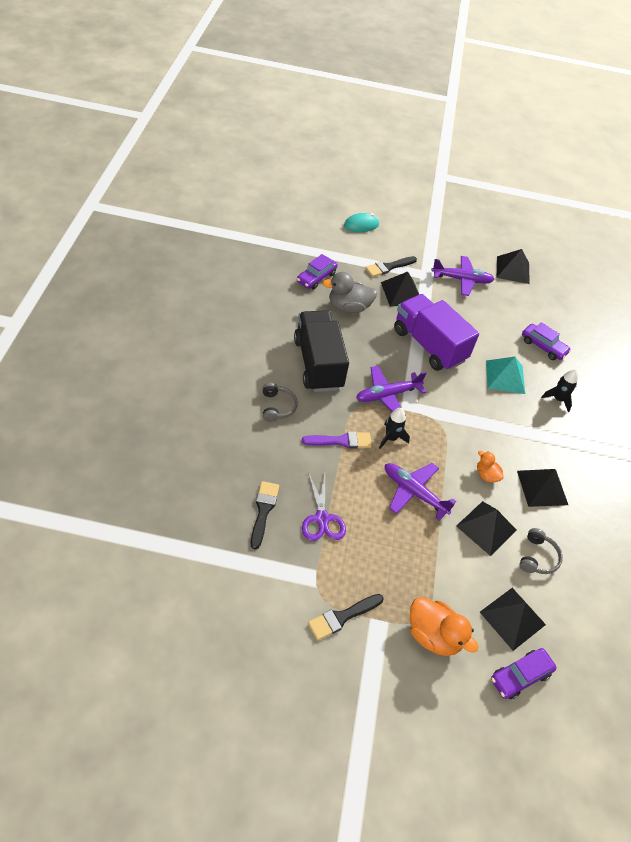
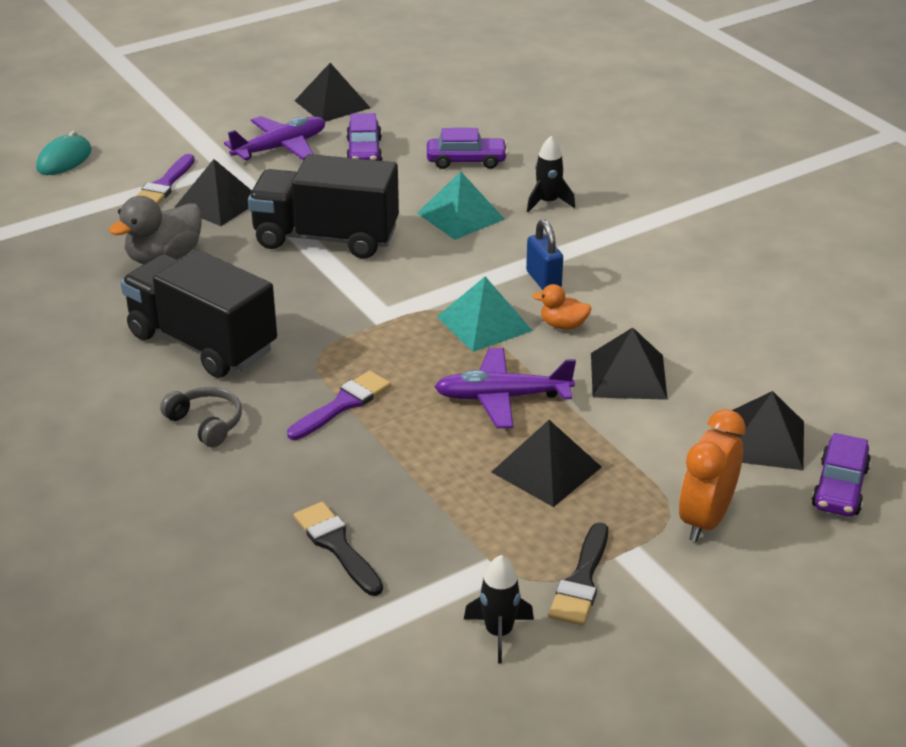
camera: 35 degrees left, 15 degrees down
purple car [297,254,338,290] -> purple car moved to [346,113,382,161]
purple scissors [302,472,346,541] -> none
purple plane [356,366,426,416] -> none
black brush [365,256,417,277] -> purple brush [136,154,195,204]
black rocket [379,408,410,449] -> black rocket moved to [464,555,534,663]
purple truck [394,294,479,371] -> black truck [248,154,399,259]
orange duck [410,597,478,656] -> orange clock [679,409,746,542]
black pyramid [517,469,568,507] -> black pyramid moved to [492,420,602,507]
grey headphones [519,528,563,574] -> none
none -> turquoise pyramid [437,276,533,352]
none -> blue padlock [526,219,563,290]

